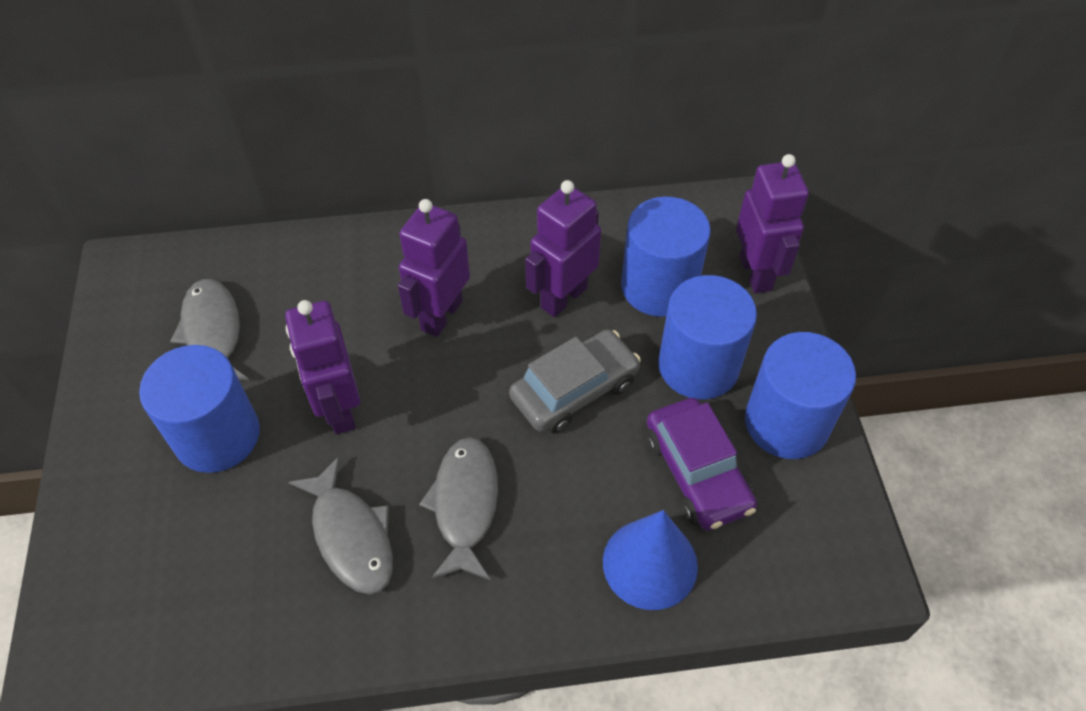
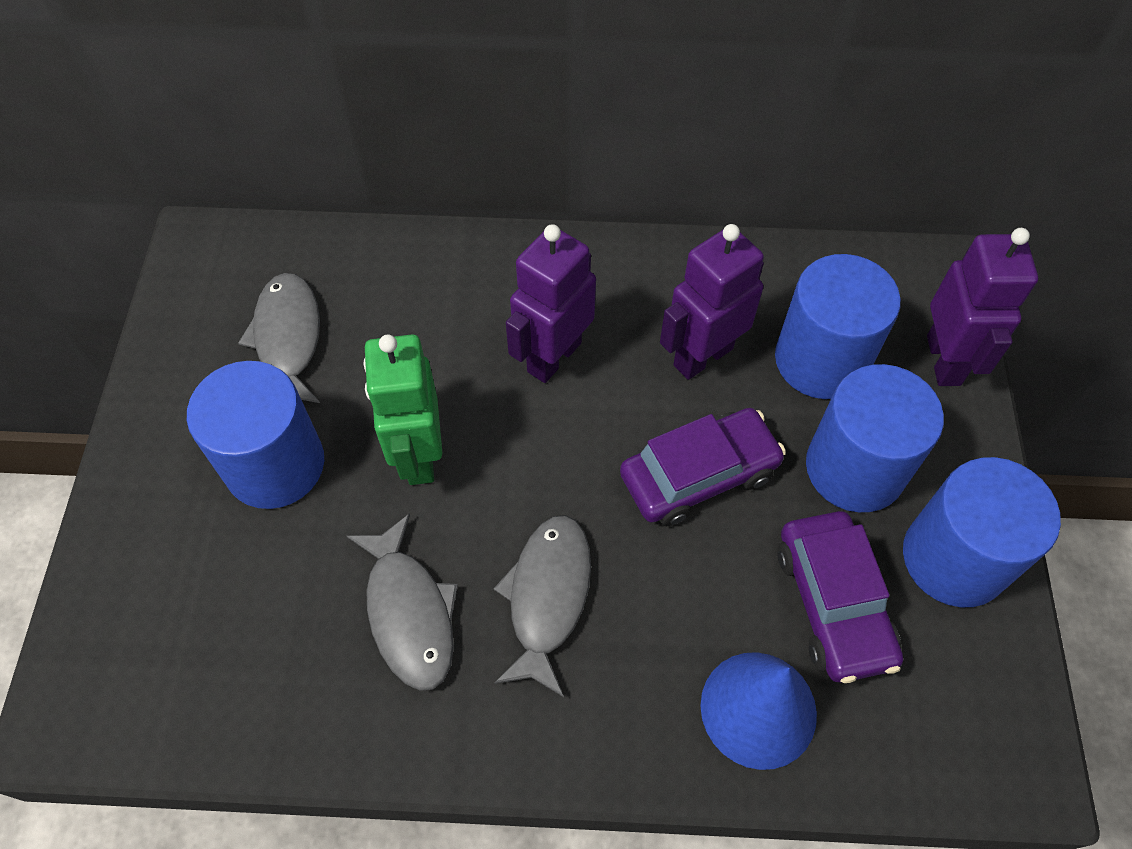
camera: 10 degrees right, 5 degrees up
purple robot [285,300,360,434] -> green robot [363,334,442,485]
grey car [509,329,641,434] -> purple car [620,408,786,526]

